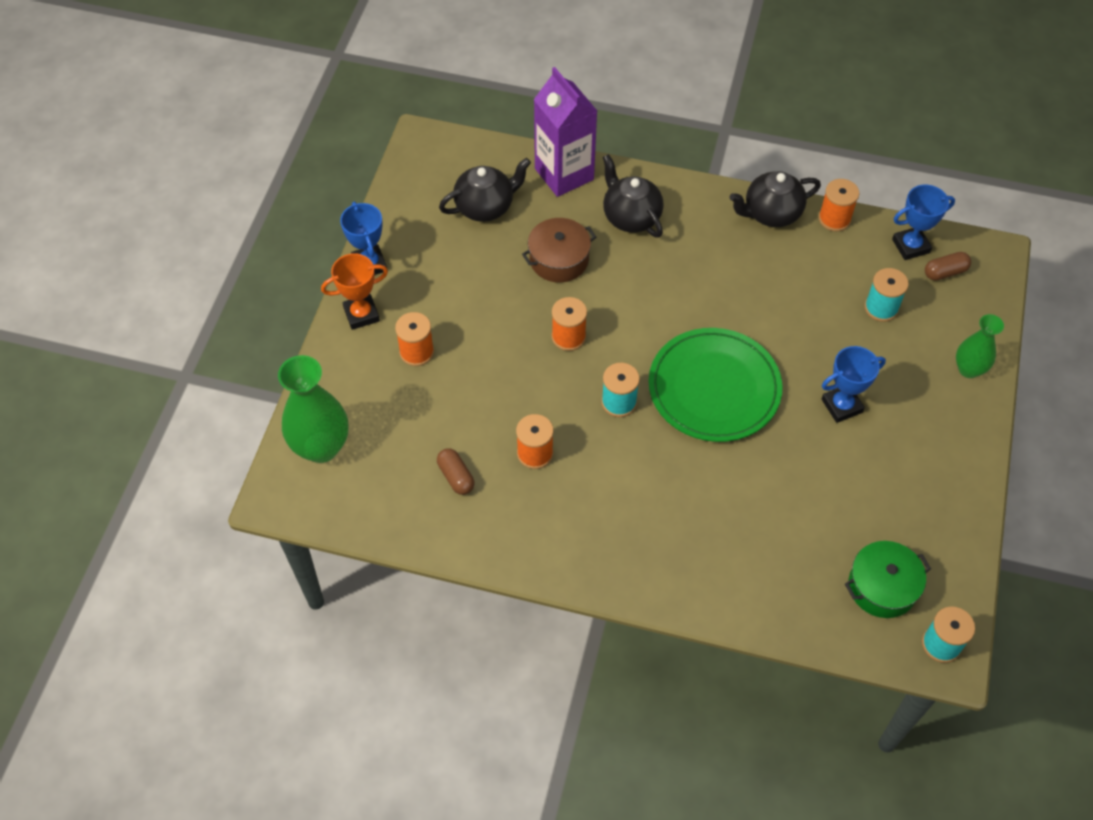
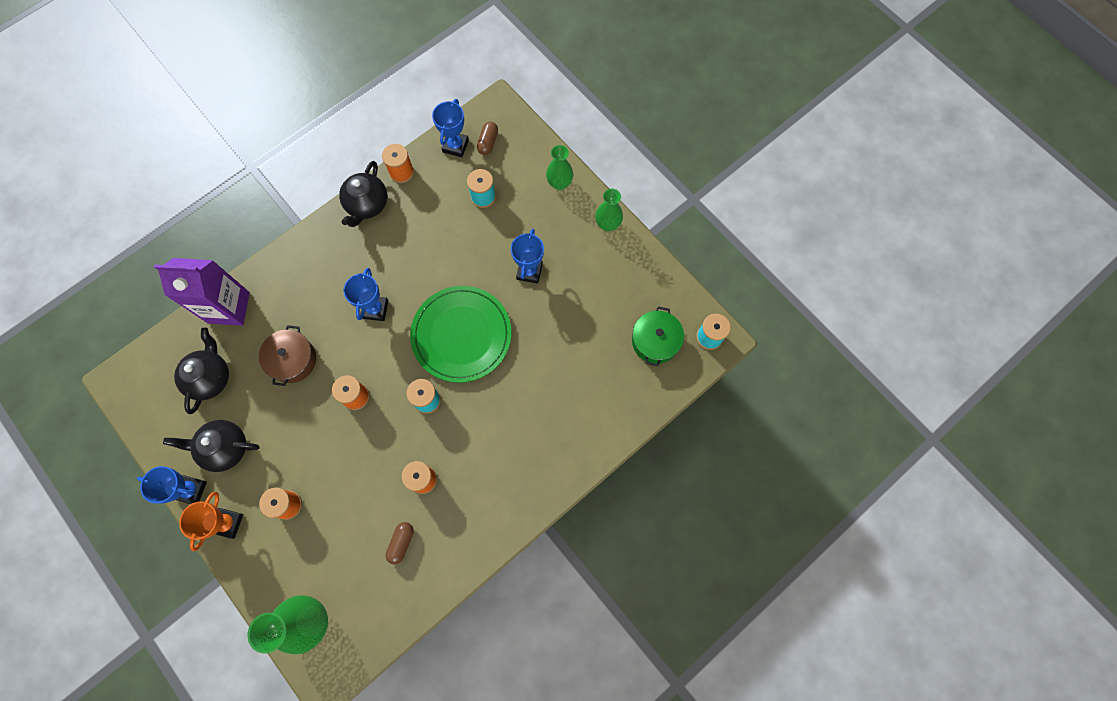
camera: 55 degrees left, 15 degrees up
brown capsule [437,448,475,495] -> brown capsule turned 75 degrees counterclockwise [386,522,414,564]
black teapot [603,154,664,238] -> black teapot moved to [163,420,259,472]
none -> blue trophy [343,268,388,321]
none -> green vase [595,189,623,231]

